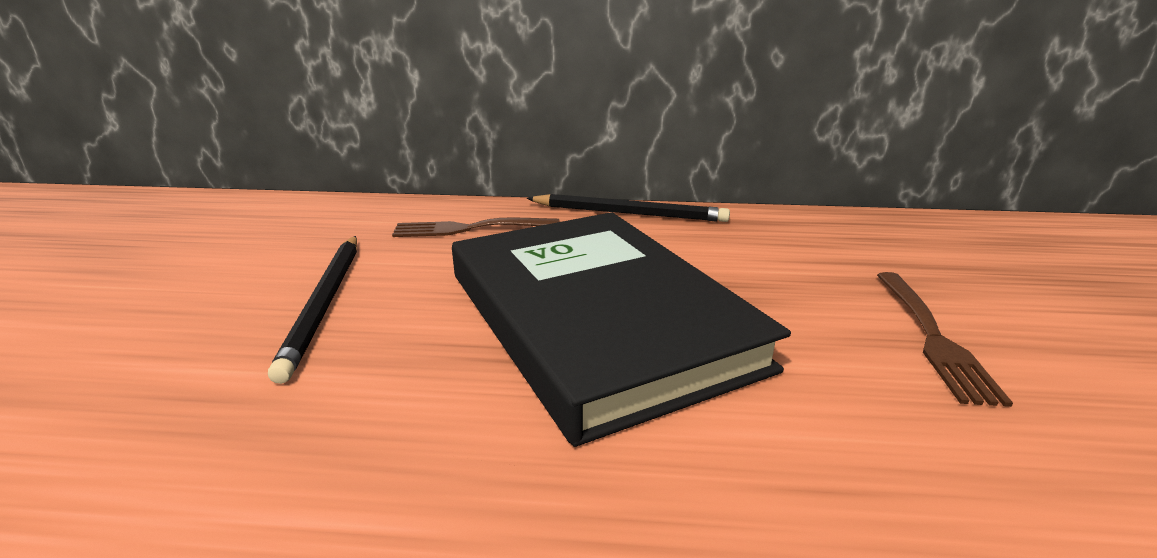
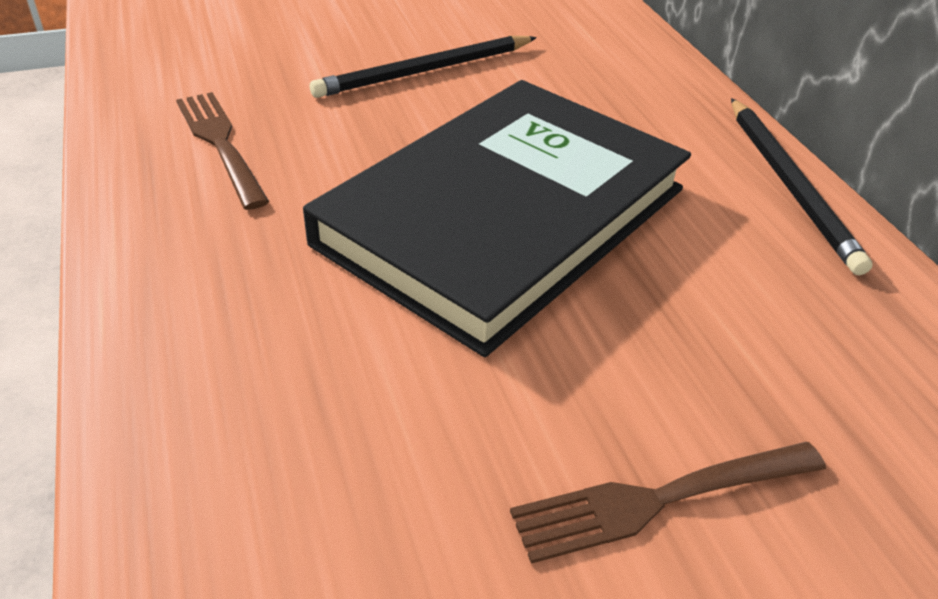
camera: 65 degrees right, 15 degrees up
brown fork [392,217,560,237] -> brown fork moved to [176,92,269,210]

